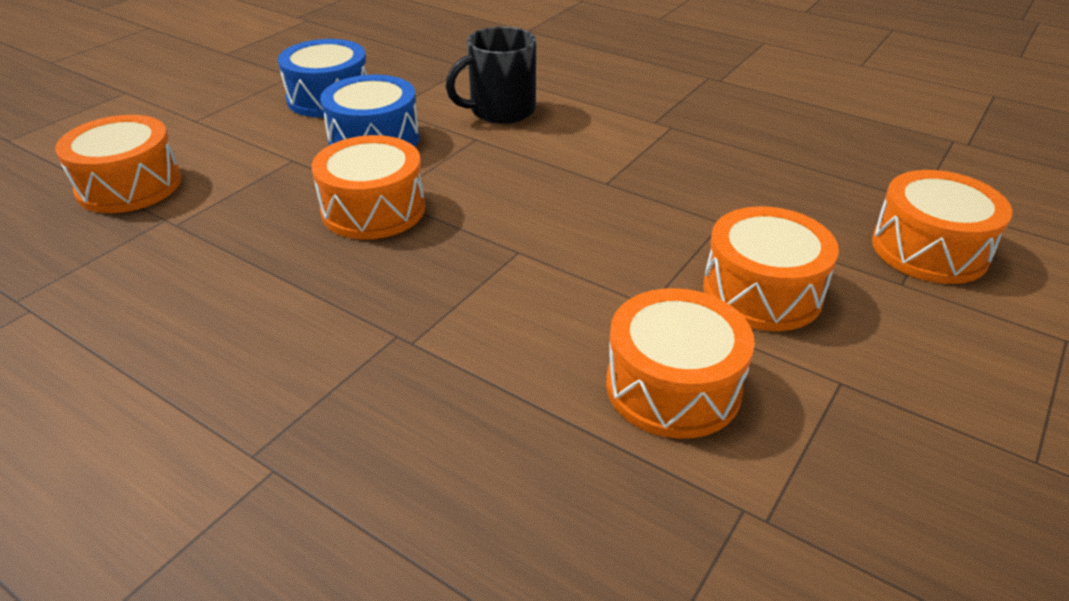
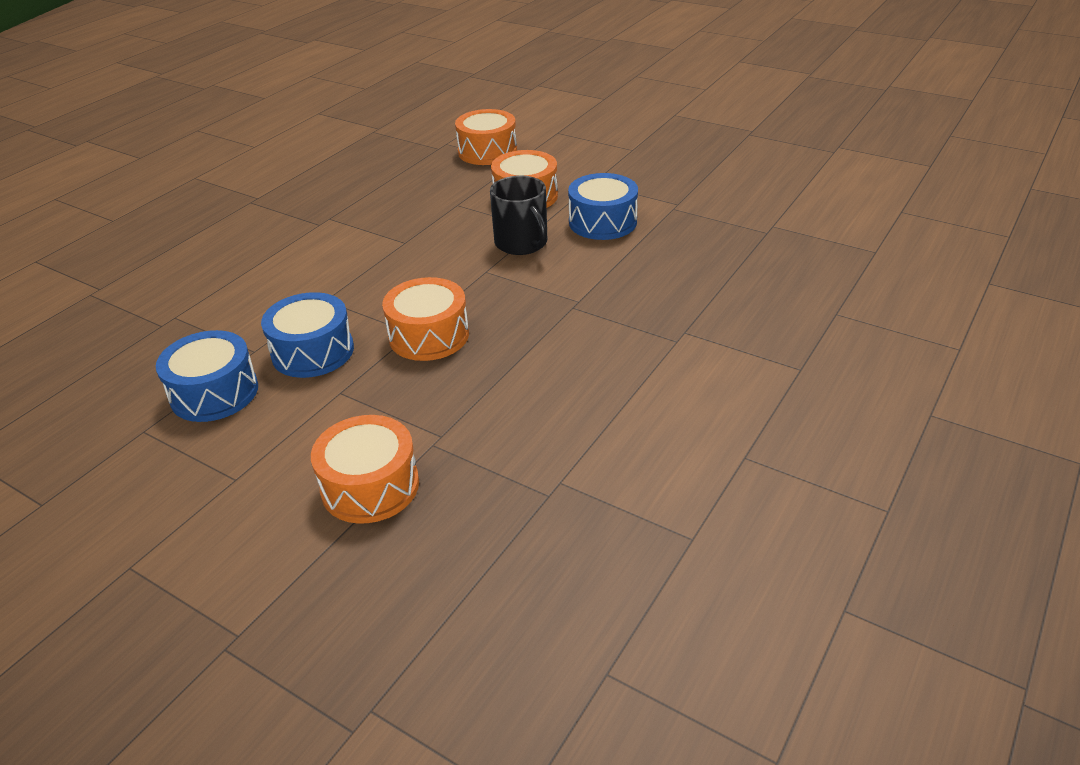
camera: 90 degrees left, 0 degrees up
black mug [446,26,536,124] -> black mug moved to [490,175,547,255]
orange drum [606,288,755,439] -> blue drum [568,173,638,240]

